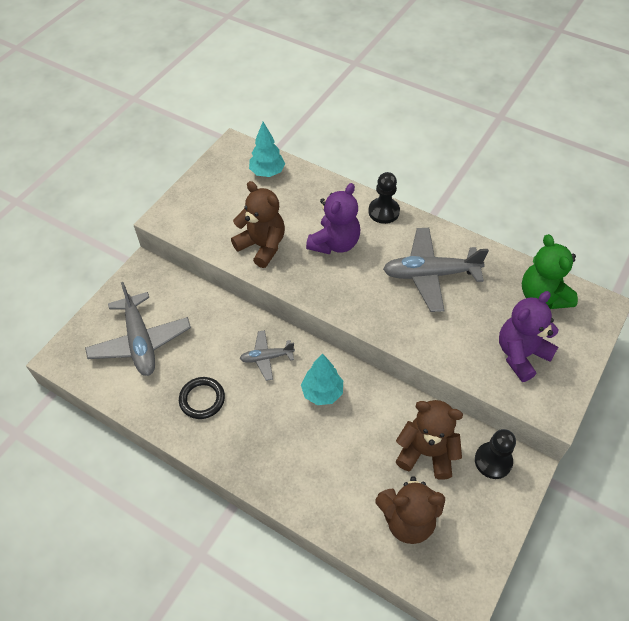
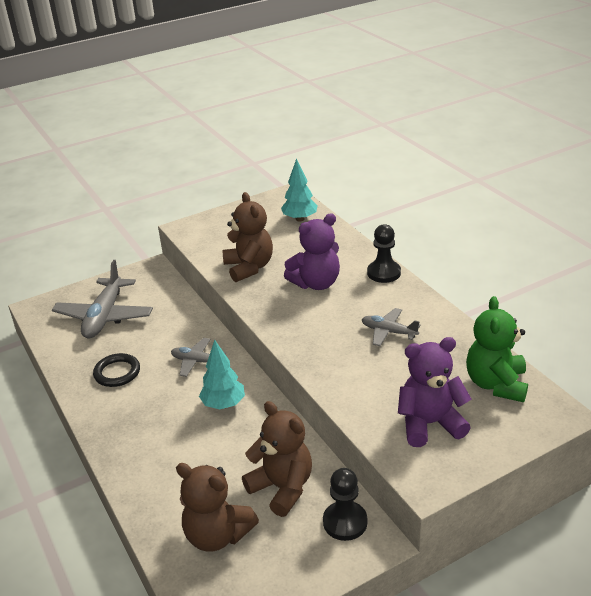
camera: 30 degrees right, 20 degrees down
grey plane [383,228,489,312] -> grey plane [361,308,420,346], size x0.54

